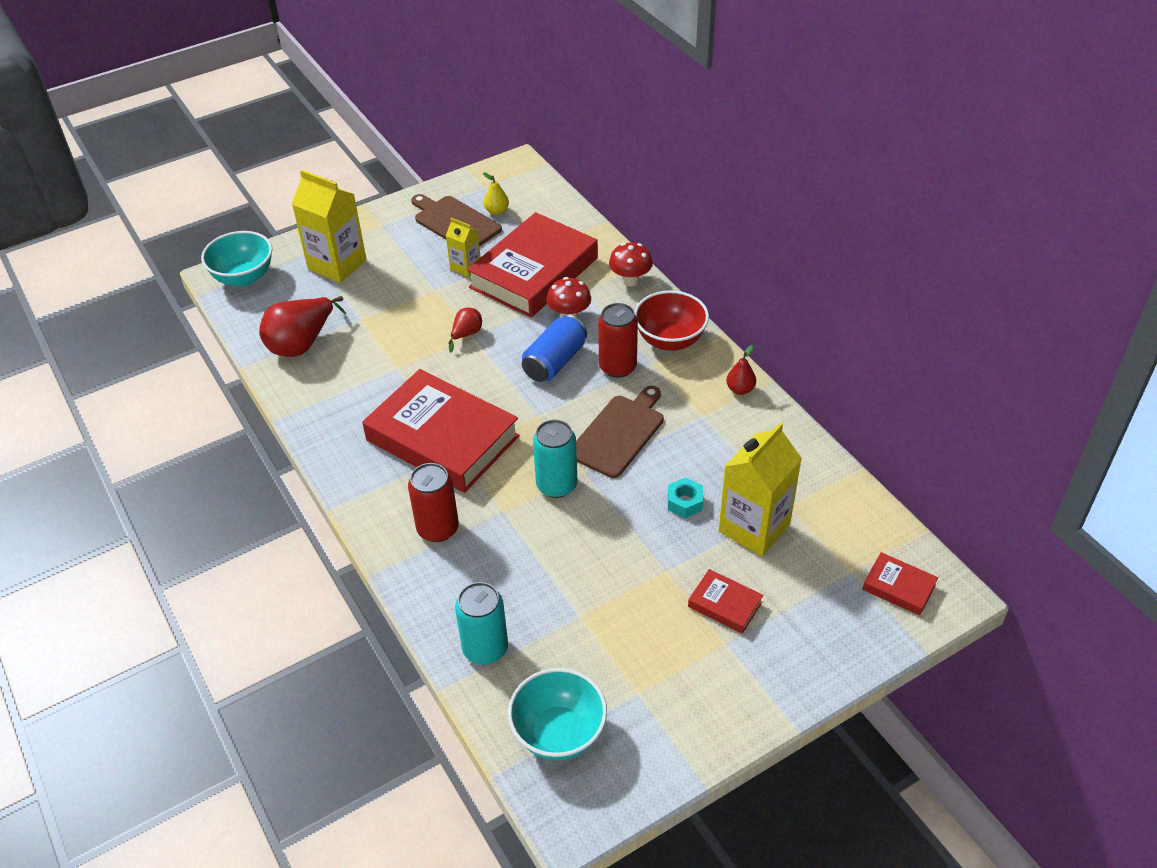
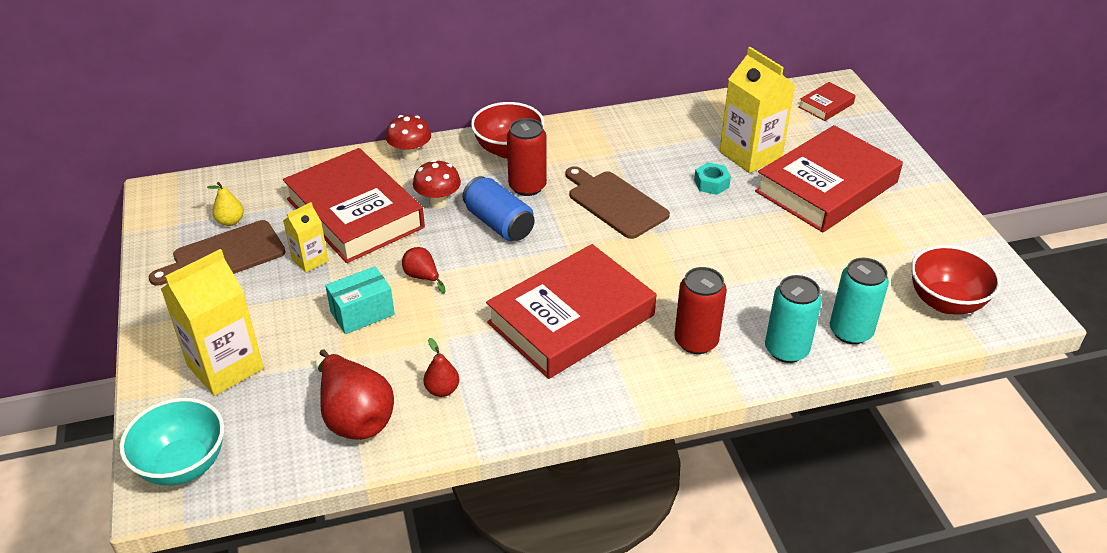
camera: 75 degrees left, 5 degrees down
turquoise bowl [508,668,607,760] -> red bowl [911,245,1001,315]
turquoise can [533,420,577,498] -> turquoise can moved to [765,275,822,363]
red book [688,569,763,634] -> red book [755,125,903,232], size x2.33
red pear [726,345,756,395] -> red pear moved to [423,338,459,397]
none -> turquoise box [325,266,395,334]

